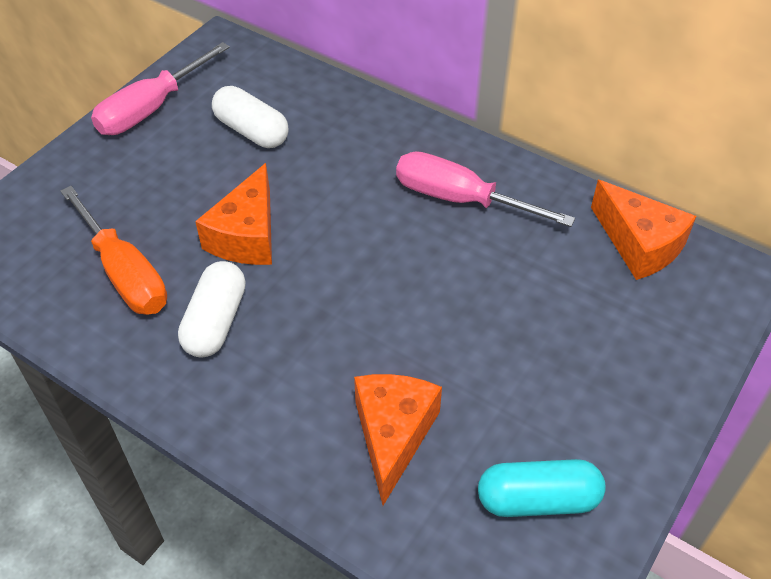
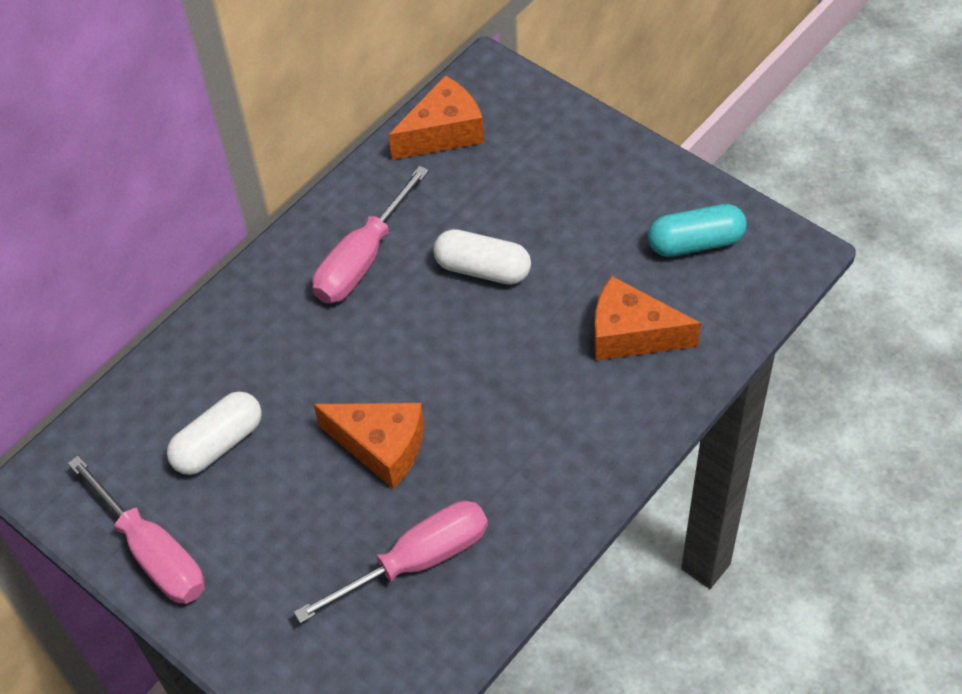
camera: 80 degrees left, 5 degrees up
orange screwdriver [60,186,167,315] -> pink screwdriver [294,501,488,624]
white capsule [178,261,246,358] -> white capsule moved to [433,229,531,285]
turquoise capsule [478,459,606,517] -> turquoise capsule turned 75 degrees clockwise [648,204,747,257]

